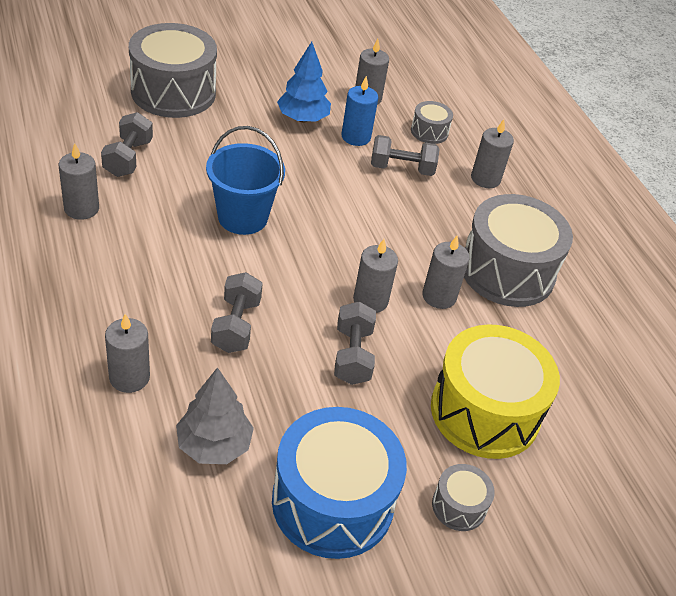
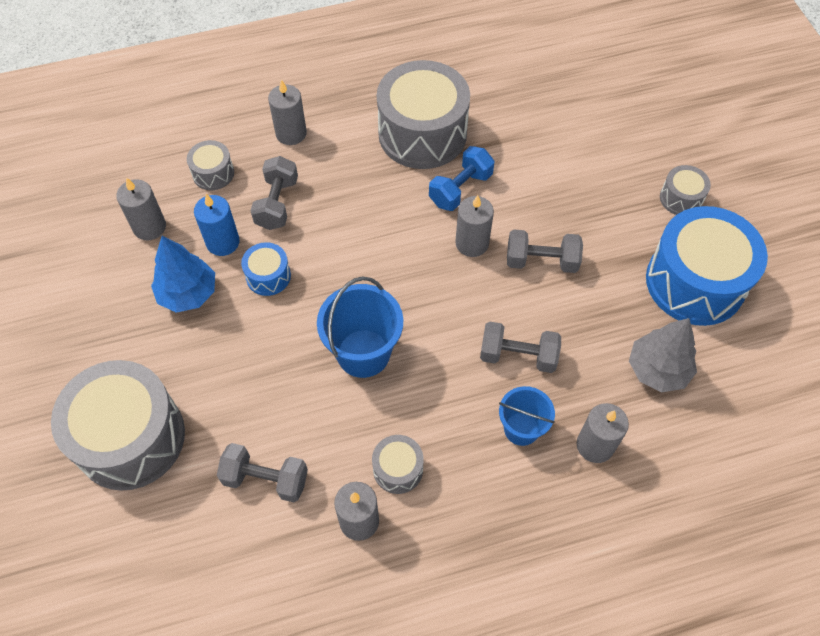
camera: 80 degrees left, 15 degrees up
grey candle [422,235,470,309] -> blue dumbbell [429,146,494,211]
yellow drum [431,324,560,459] -> none
none -> blue drum [241,242,291,296]
none -> grey drum [372,435,424,494]
none -> blue bucket [499,386,555,446]

